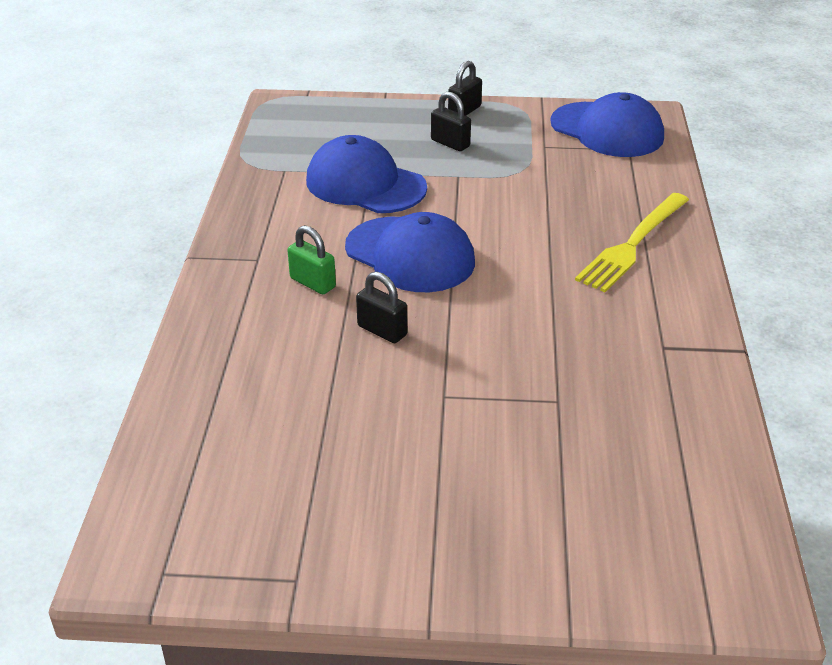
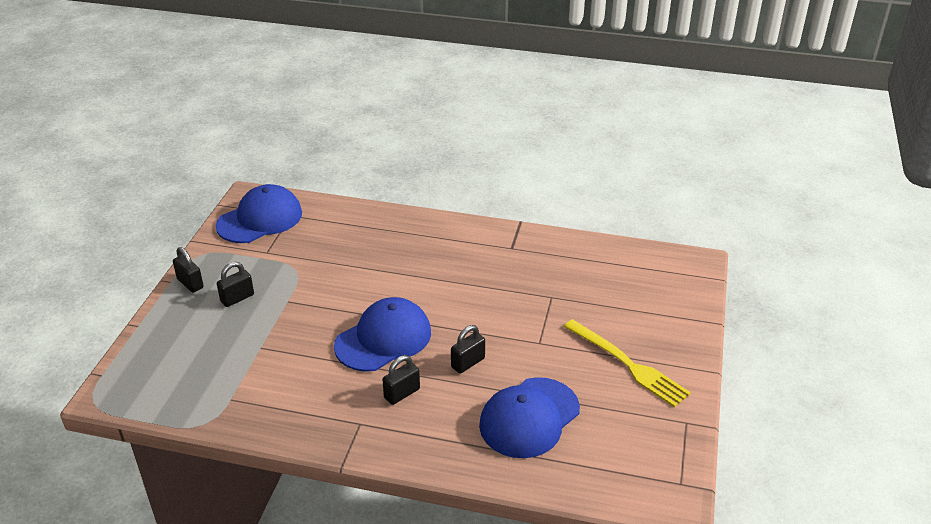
camera: 80 degrees left, 0 degrees up
green padlock [287,225,336,294] -> black padlock [383,355,420,405]
blue cap [306,135,427,213] -> blue cap moved to [479,377,580,458]
yellow fork [575,193,689,292] -> yellow fork moved to [564,319,691,407]

